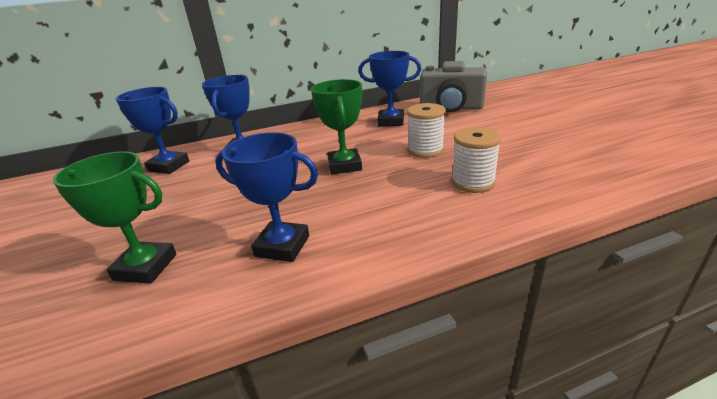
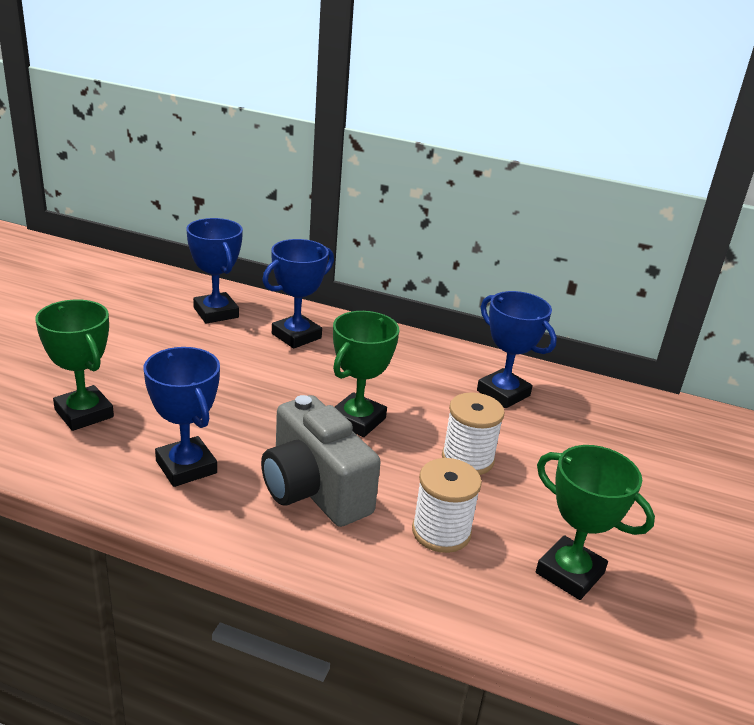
camera: 35 degrees right, 0 degrees up
grey camera [420,61,487,113] -> grey camera moved to [261,395,381,527]
none -> green trophy [536,445,655,600]

